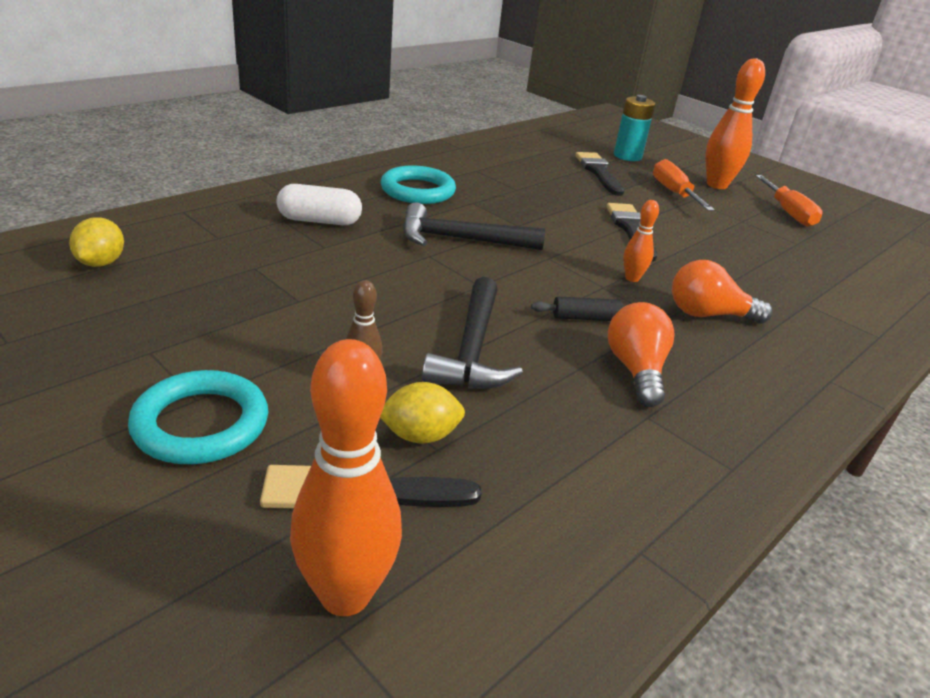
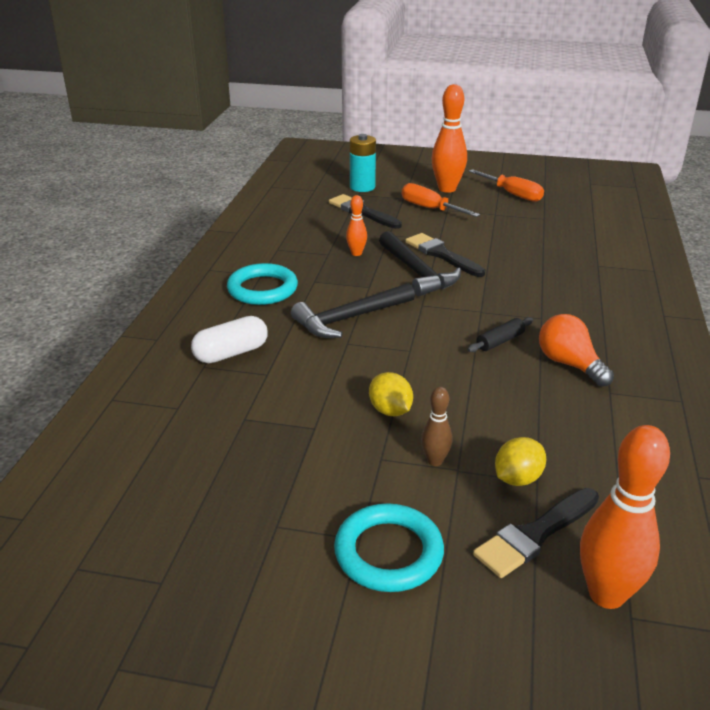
camera: 30 degrees left, 0 degrees up
yellow lemon [69,217,124,267] -> yellow lemon moved to [369,372,413,416]
black hammer [422,277,523,389] -> black hammer moved to [379,231,461,296]
orange bowling pin [623,200,659,282] -> orange bowling pin moved to [346,195,367,256]
orange light bulb [672,260,773,324] -> none

